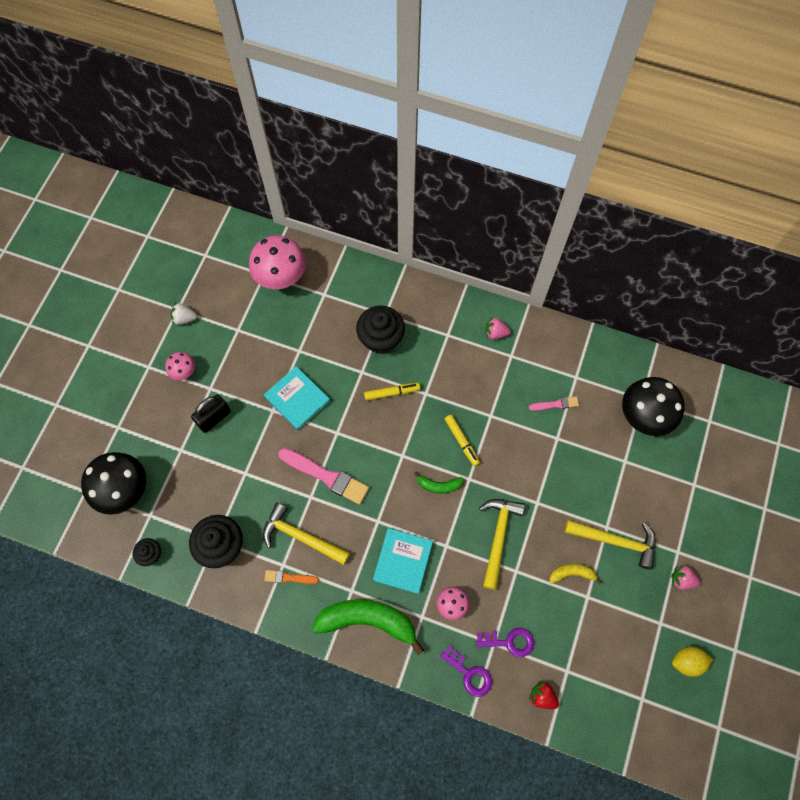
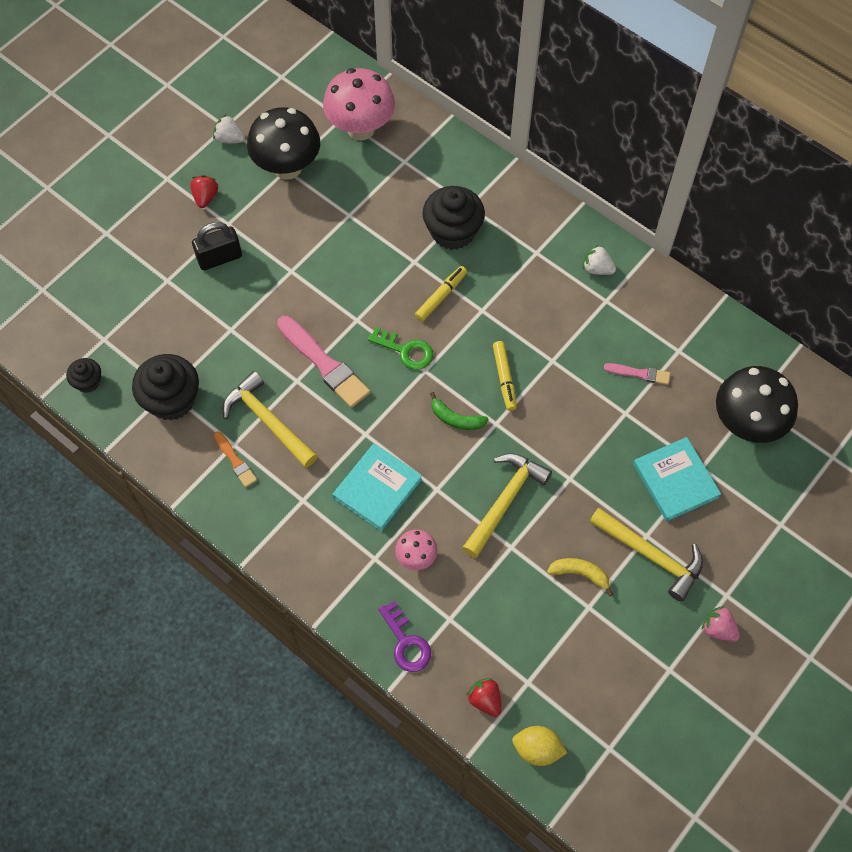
camera: 20 degrees right, 5 degrees down
black mushroom [81,452,146,515] -> black mushroom moved to [247,107,320,180]
pink mushroom [165,352,195,380] -> red strawberry [190,175,218,208]
turquoise book [264,366,330,430] -> turquoise book moved to [633,437,721,521]
orange brush [264,570,319,584] -> orange brush turned 150 degrees counterclockwise [214,432,257,487]
green banana [312,599,424,655] -> none
yellow marker [364,383,420,401] -> yellow marker turned 60 degrees counterclockwise [415,266,467,321]
purple key [476,628,534,657] -> none
pink strawberry [485,317,511,340] -> white strawberry [583,245,616,275]
yellow lemon [672,647,713,677] -> yellow lemon moved to [512,726,567,766]
none -> green key [368,327,433,370]

